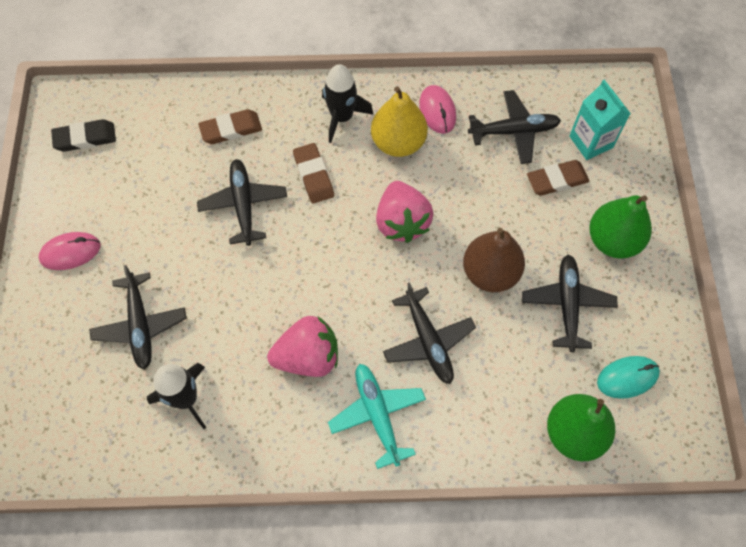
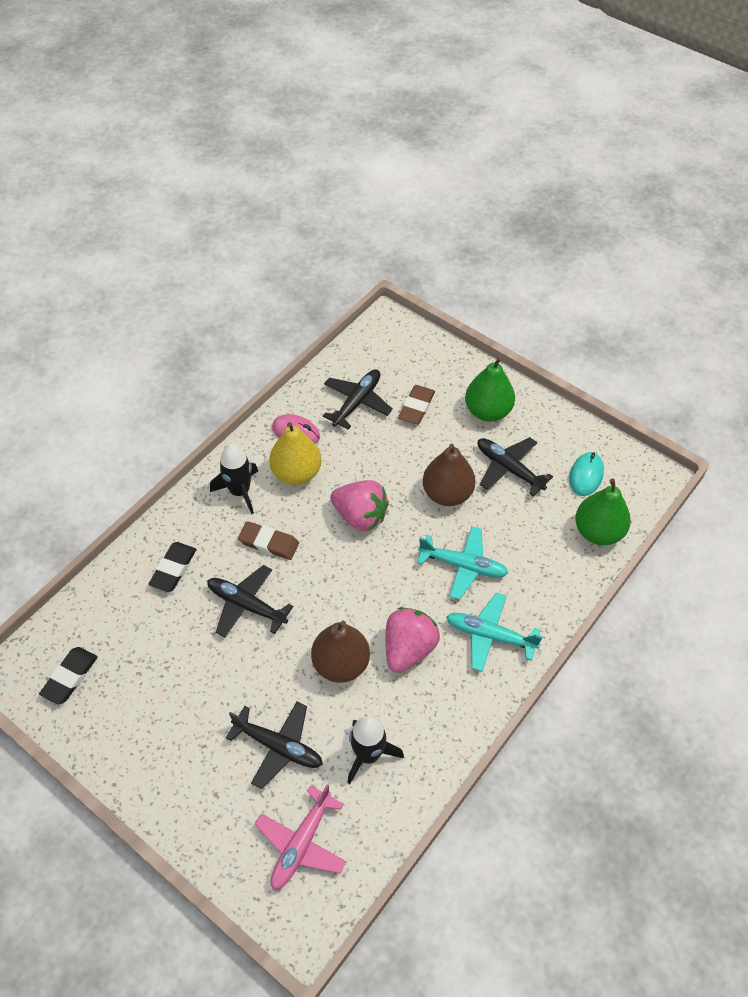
camera: 50 degrees left, 10 degrees down
pink mouse [39,232,101,270] -> none
brown eraser [198,109,262,144] -> black eraser [149,542,197,592]
black plane [383,282,476,384] -> turquoise plane [417,526,508,600]
turquoise carton [569,80,631,160] -> none
none -> pink plane [255,784,347,890]
none -> brown pear [311,620,370,683]

